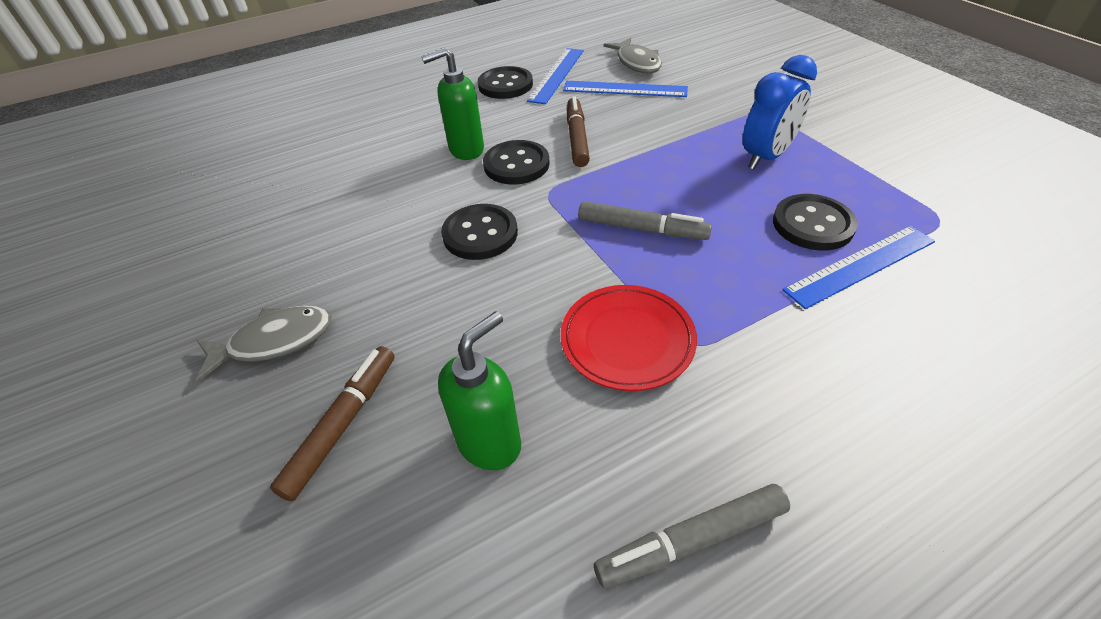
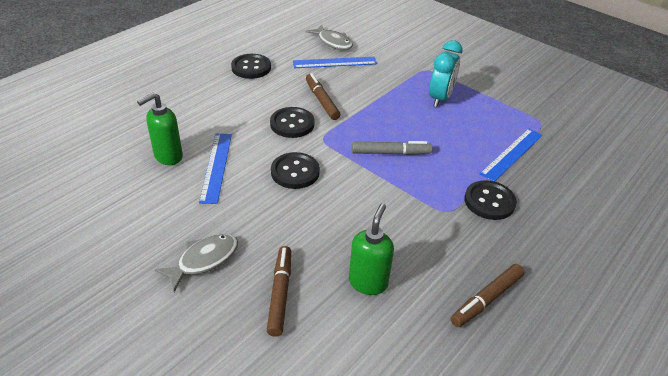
camera: 25 degrees left, 5 degrees down
green soap dispenser [421,47,484,160] -> green soap dispenser moved to [137,93,183,165]
blue ruler [527,48,584,104] -> blue ruler moved to [199,134,232,204]
red plate [561,285,697,391] -> none
grey marker [594,484,790,589] -> brown marker [451,264,524,327]
blue clock [743,55,817,169] -> turquoise clock [429,40,463,107]
black button [773,194,858,251] -> black button moved to [464,180,517,220]

